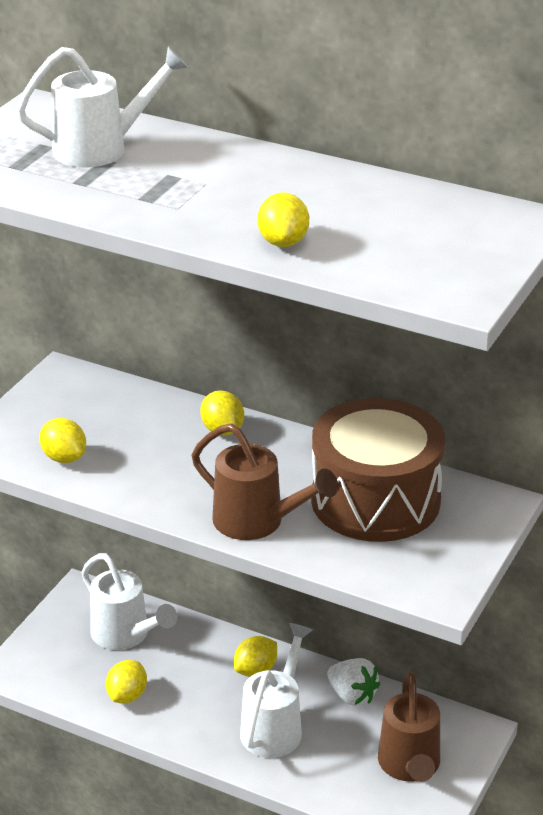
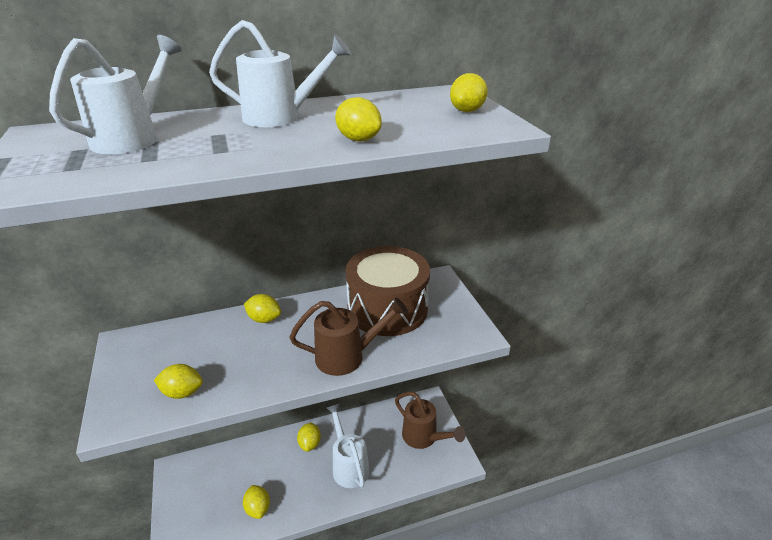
camera: 45 degrees left, 0 degrees up
white watering can [81,553,178,650] -> white watering can moved to [209,20,351,127]
white strawberry [327,658,380,706] -> none
none -> yellow lemon [450,73,488,112]

